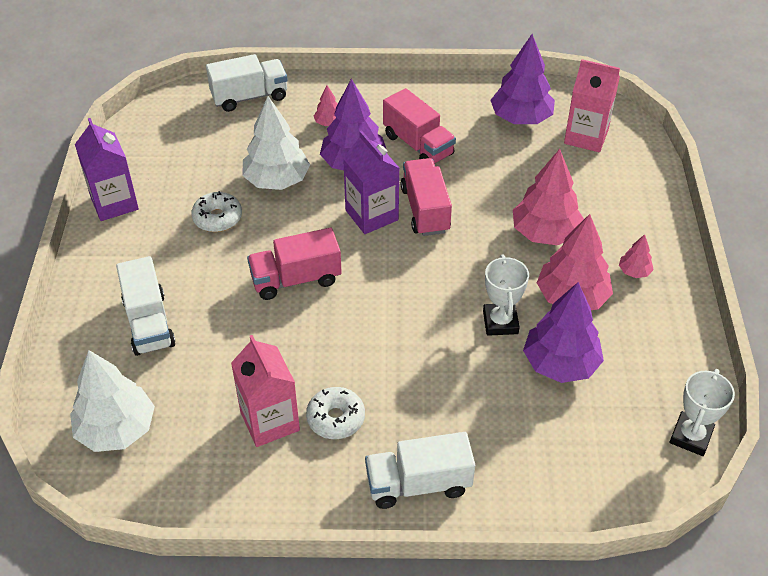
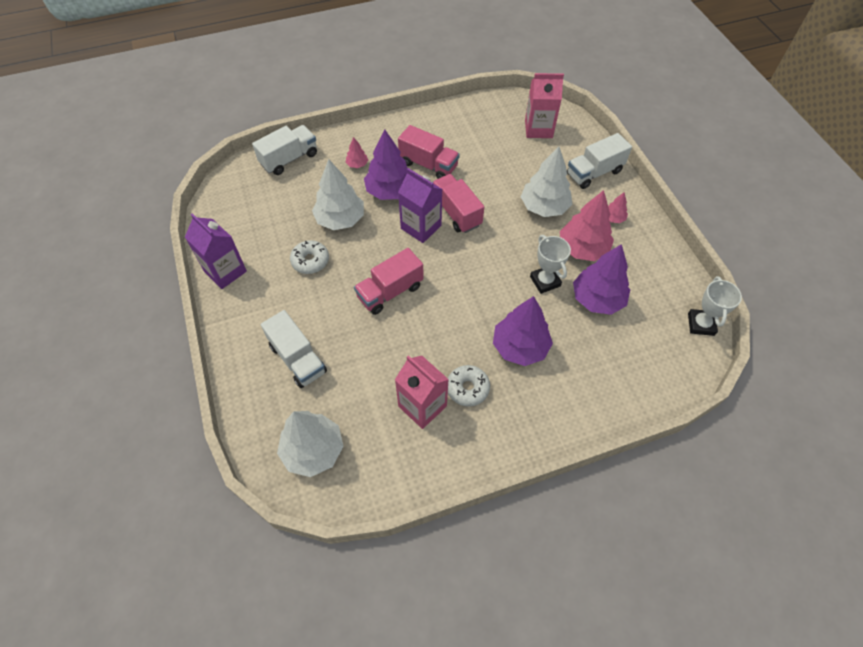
camera: 20 degrees left, 10 degrees up
white truck [365,432,475,509] -> white truck moved to [567,133,632,189]
purple tree [490,34,555,124] -> purple tree moved to [493,296,553,366]
pink tree [513,149,584,245] -> white tree [521,146,572,217]

